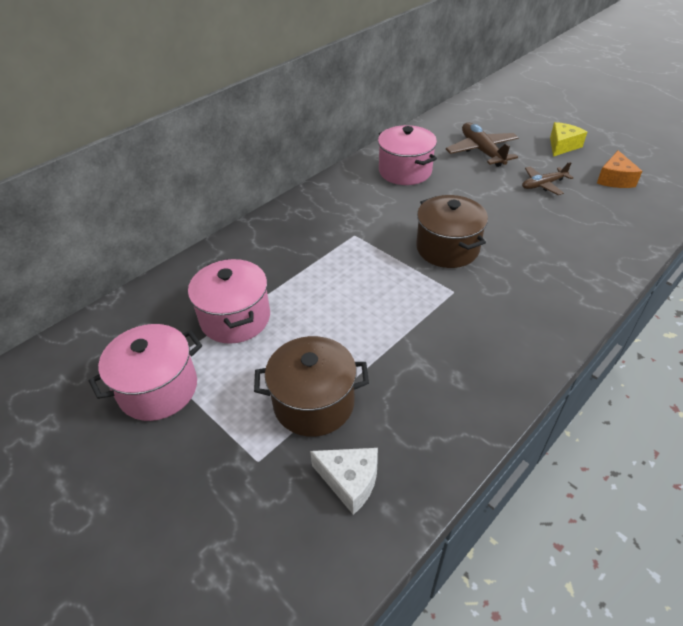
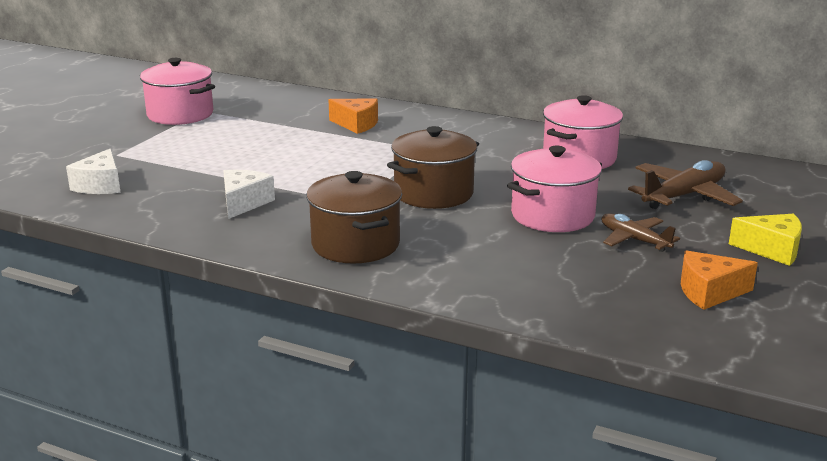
camera: 70 degrees right, 20 degrees down
pink pot [188,259,270,344] -> pink pot moved to [507,146,602,232]
brown pot [254,336,369,437] -> brown pot moved to [306,171,402,264]
none -> white cheese [223,170,275,219]
none -> orange cheese [328,98,378,134]

